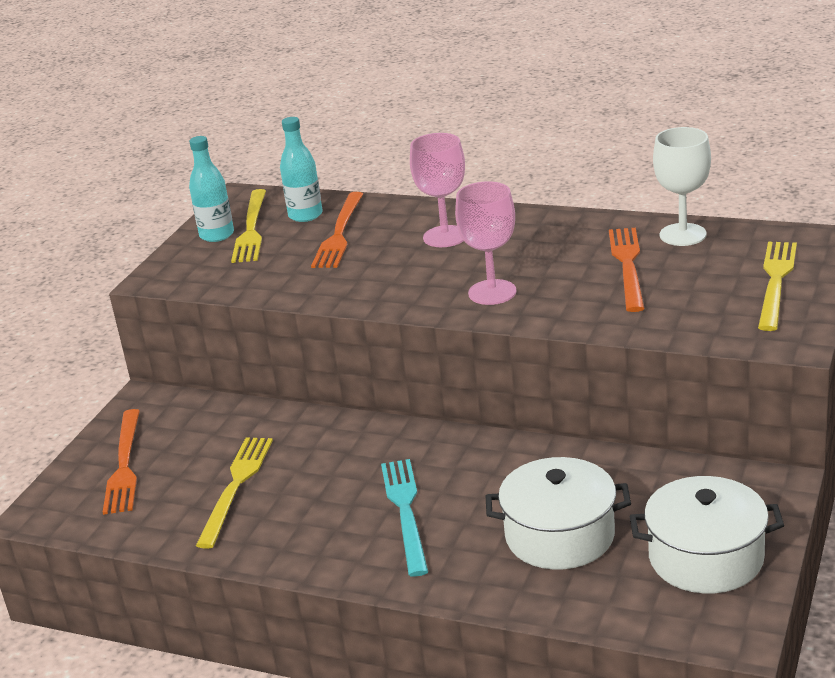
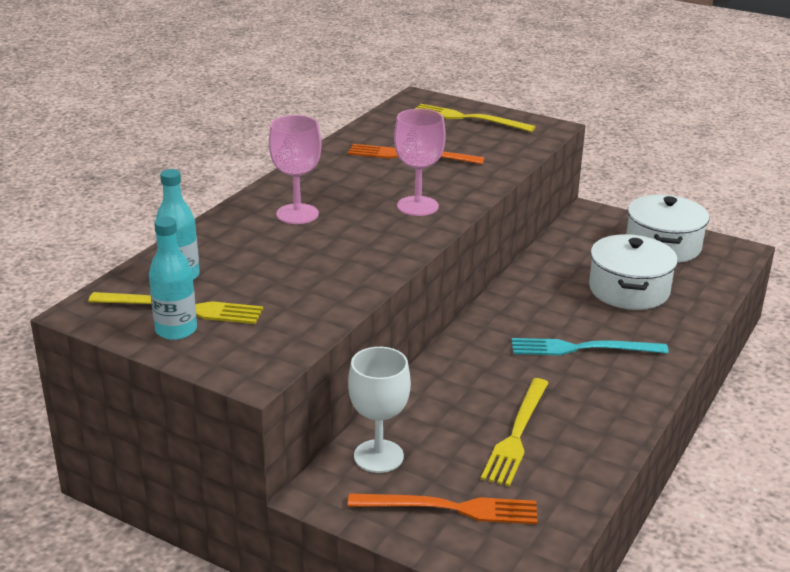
camera: 85 degrees left, 0 degrees up
yellow fork [196,437,273,549] -> yellow fork turned 90 degrees counterclockwise [481,378,549,487]
orange fork [311,192,363,268] -> none
white goblet [653,127,711,246] -> white goblet moved to [348,347,411,473]

